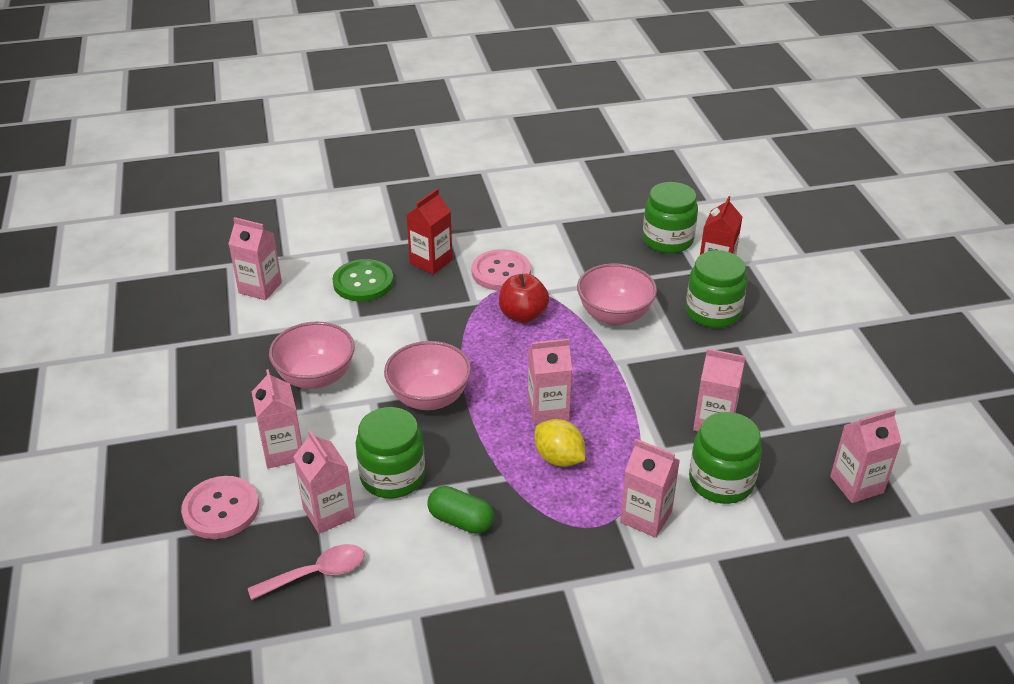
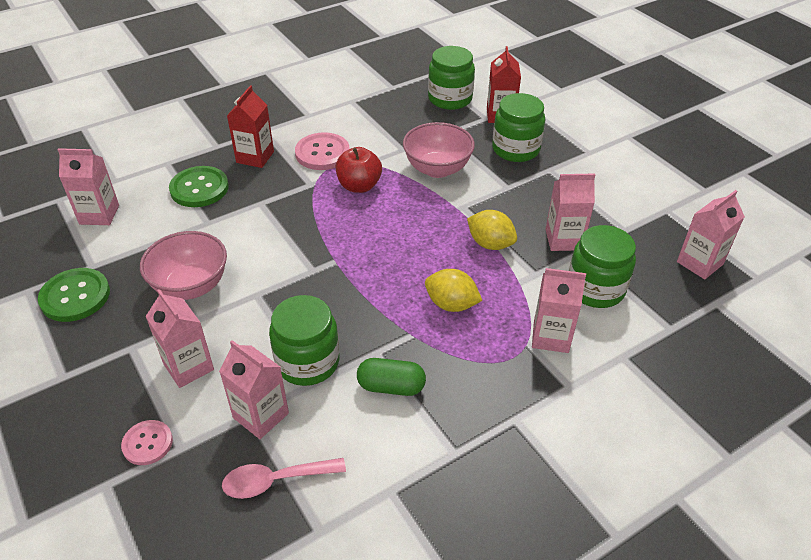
camera: 20 degrees left, 5 degrees up
pink button [181,476,259,539] -> pink button [121,420,173,465], size x0.62
pink spoon [248,544,364,600] -> pink spoon turned 150 degrees counterclockwise [222,458,346,499]
pink bowl [384,341,471,410] -> none
pink carton [528,339,572,425] -> none
none -> green button [38,268,110,322]
none -> yellow lemon [467,210,517,250]

